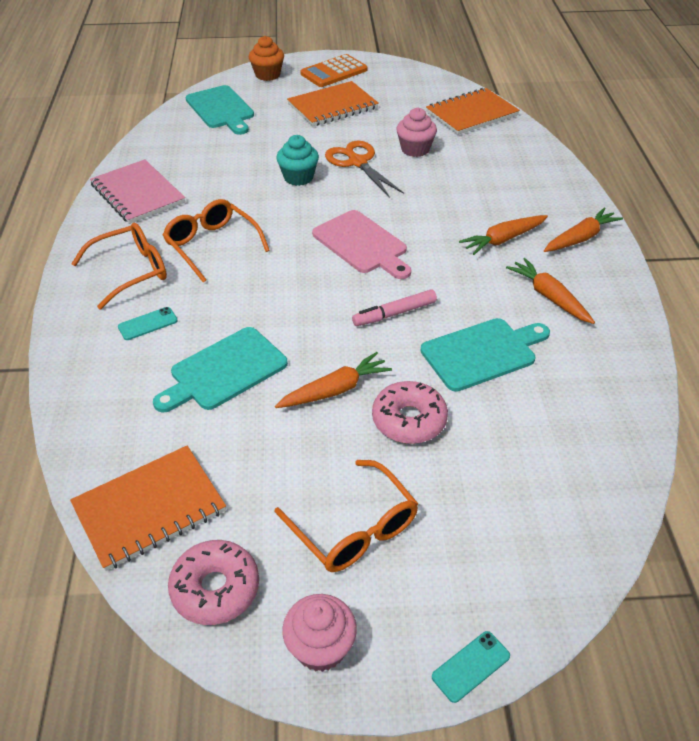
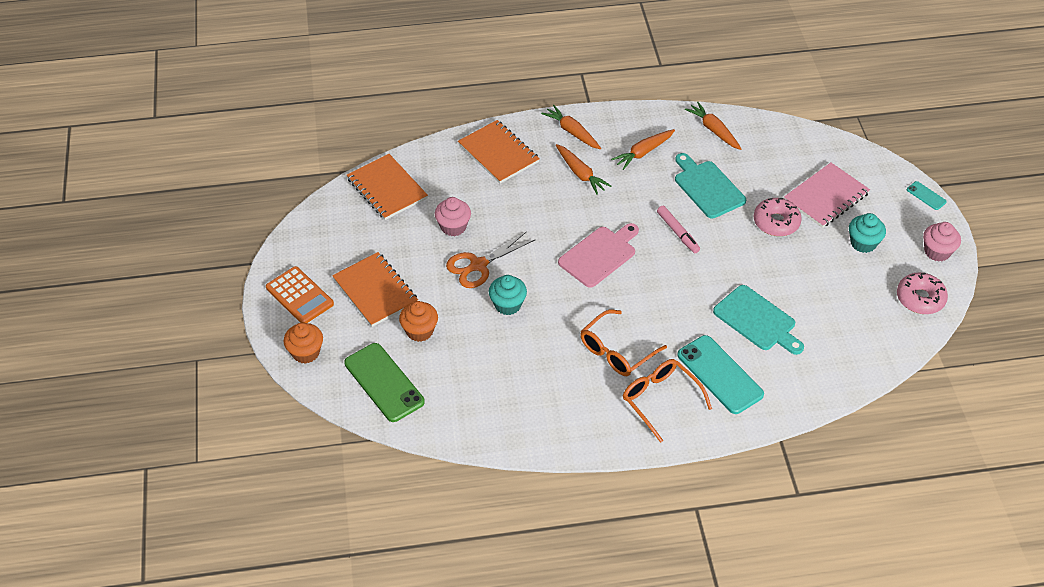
camera: 95 degrees left, 5 degrees up
orange notebook [70,446,226,571] -> orange notebook moved to [458,120,540,183]
pink notebook [90,159,185,224] -> pink notebook moved to [784,163,870,228]
turquoise phone [118,307,178,340] -> turquoise phone [677,335,764,414], size x2.15
turquoise cutting board [186,85,254,135] -> green phone [344,343,425,422]
orange carrot [275,352,392,408] -> orange carrot moved to [685,102,741,150]
orange glasses [275,460,418,572] -> turquoise cupcake [849,213,886,253]
none -> orange cupcake [399,301,438,342]

